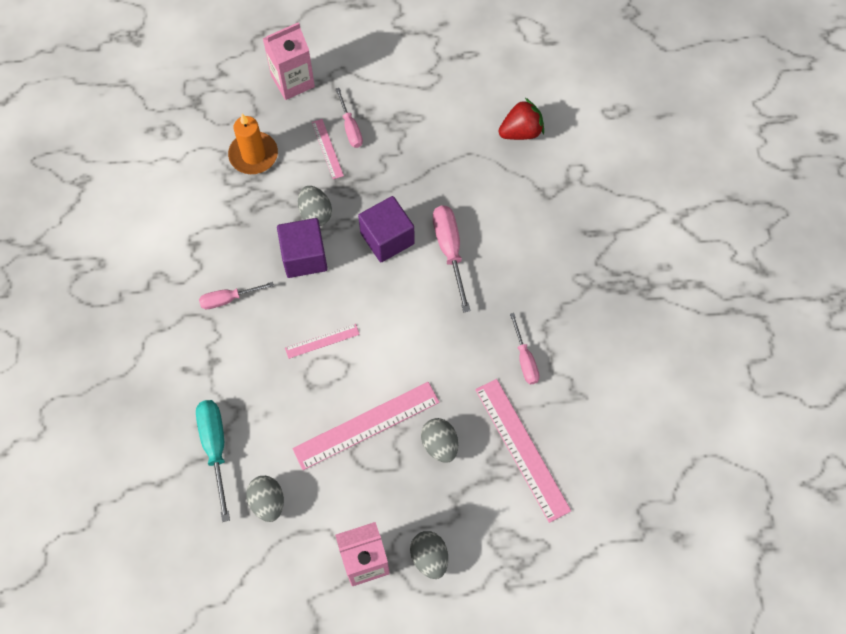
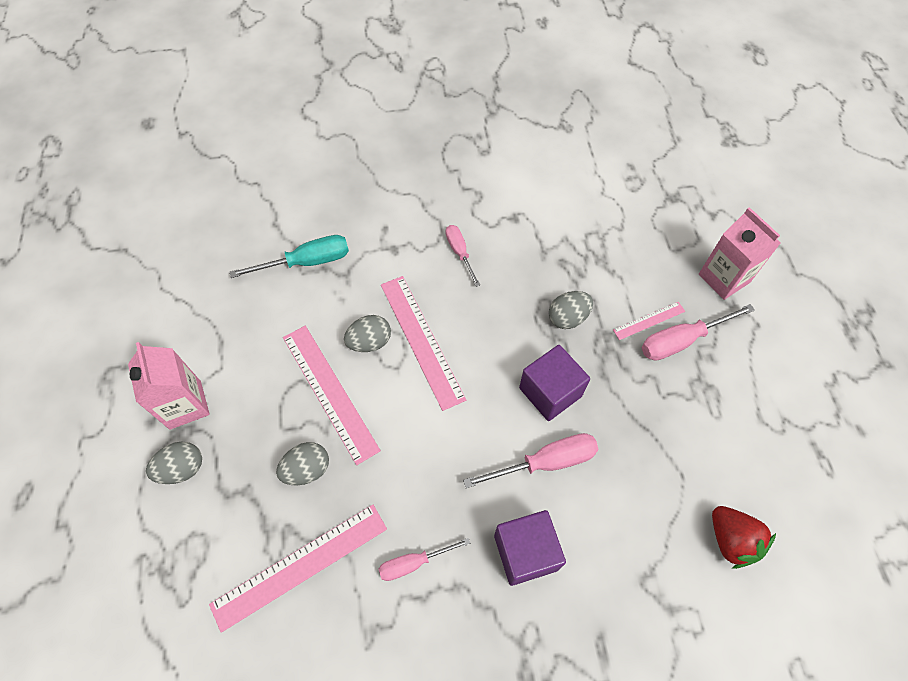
camera: 85 degrees right, 5 degrees down
orange candle [228,114,278,174] -> none
grey egg [246,476,284,522] -> grey egg moved to [344,315,391,352]
purple cube [277,218,328,278] -> purple cube moved to [494,510,566,586]
pink ruler [285,324,360,359] -> pink ruler [381,276,466,411], size x1.97
pink screwdriver [336,88,363,148] -> pink screwdriver [642,304,755,361], size x1.56

